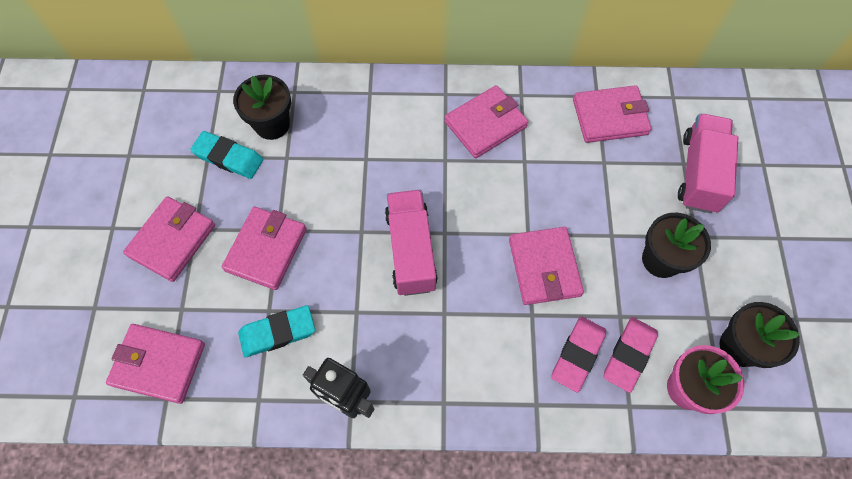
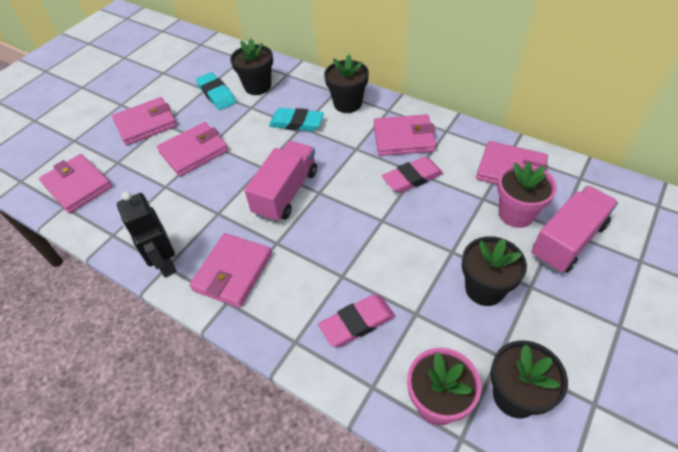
camera: 35 degrees right, 15 degrees down
turquoise eraser [238,305,315,357] -> turquoise eraser moved to [269,108,324,131]
pink wallet [509,227,584,305] -> pink wallet moved to [189,233,272,308]
pink eraser [604,317,658,393] -> pink eraser moved to [382,156,443,193]
none -> black flower pot [324,54,369,113]
none -> pink flower pot [497,162,557,228]

